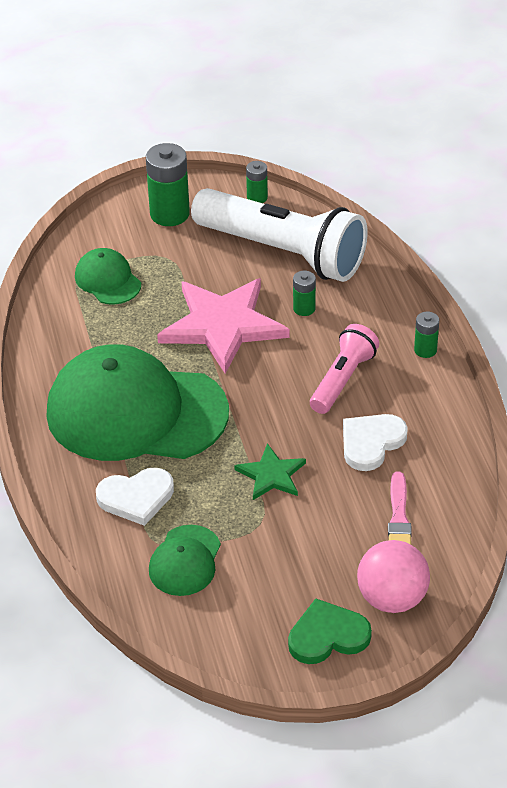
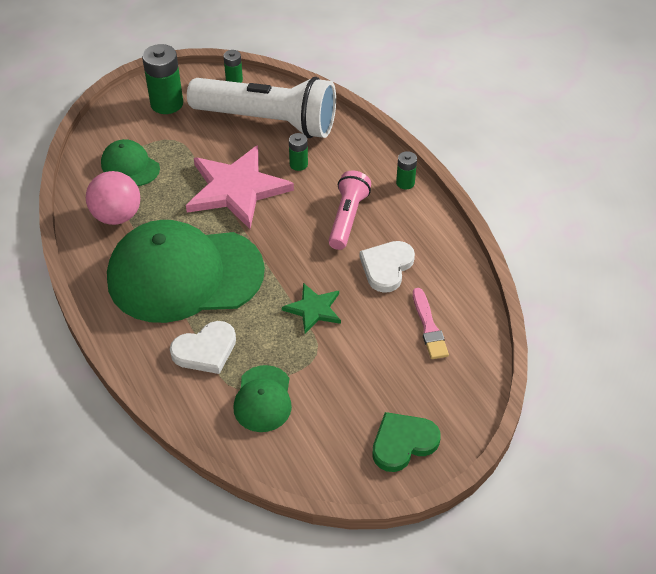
camera: 15 degrees left, 5 degrees up
pink ball [357,540,430,613] -> pink ball moved to [86,171,140,225]

